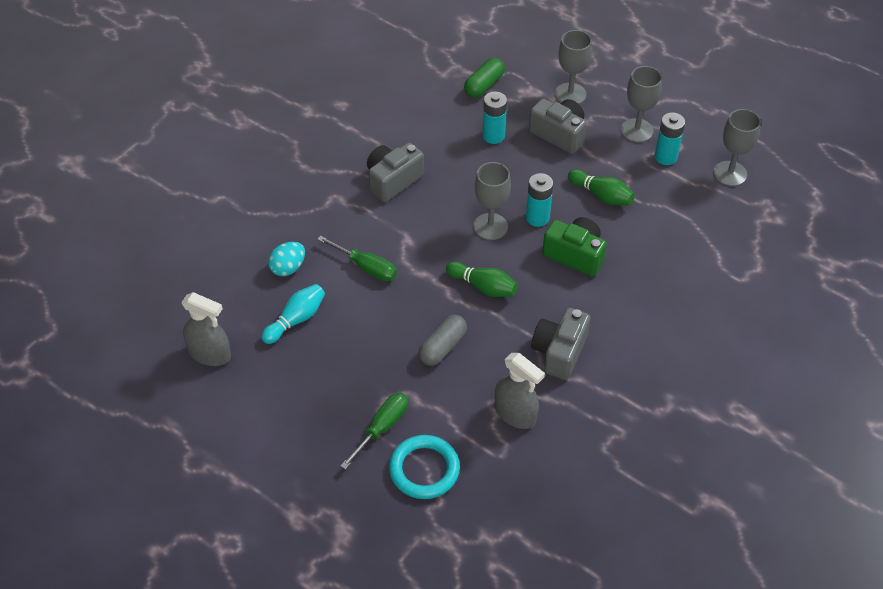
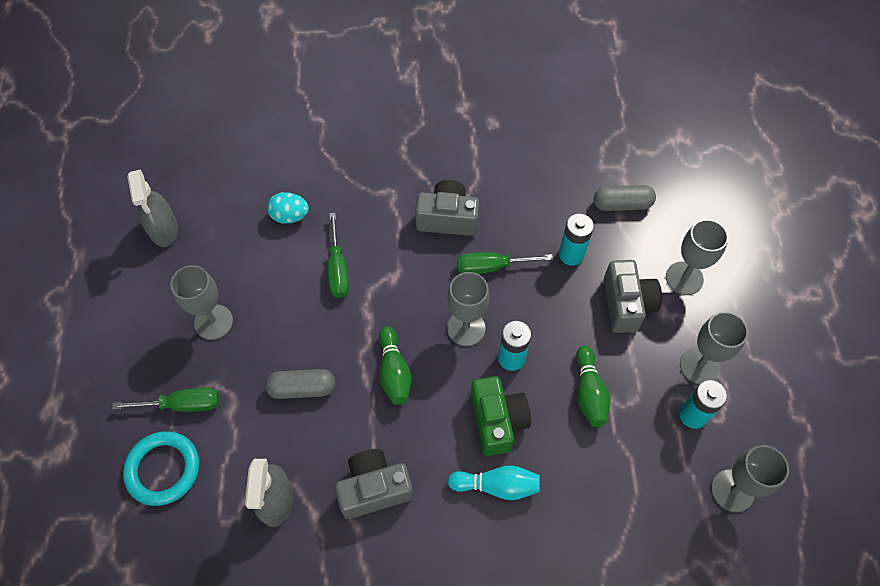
camera: 50 degrees right, 10 degrees up
turquoise bowling pin [261,284,325,344] -> turquoise bowling pin moved to [448,465,540,500]
green capsule [464,58,505,98] -> grey capsule [594,185,656,211]
none -> grey goblet [170,265,233,340]
none -> green screwdriver [457,252,553,274]

